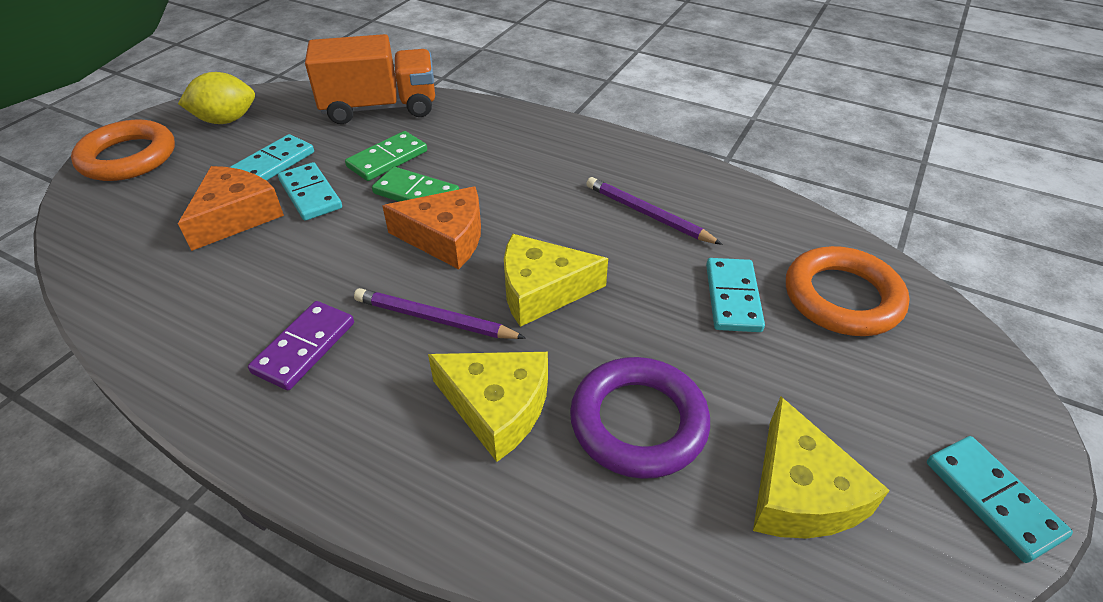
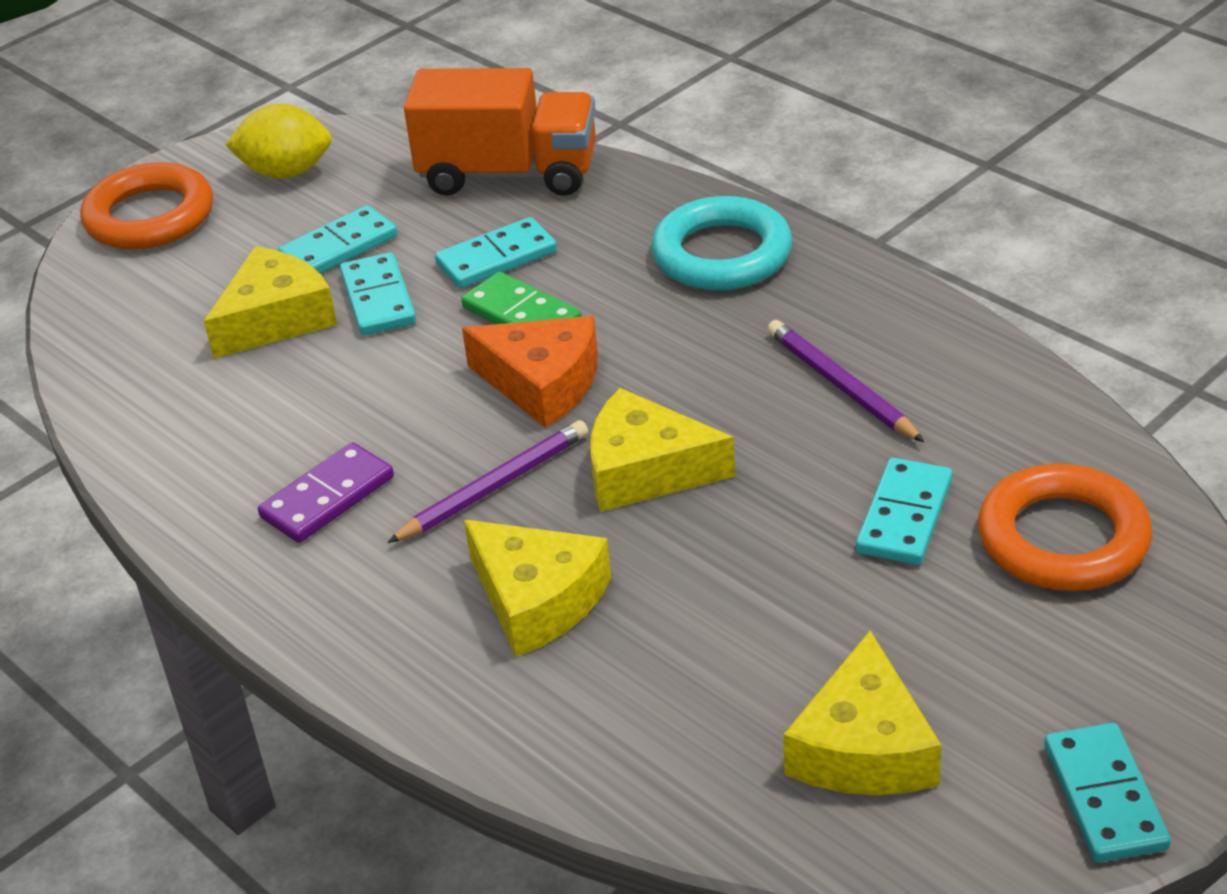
camera: 20 degrees right, 5 degrees down
orange cheese [178,166,284,251] -> yellow cheese [204,246,337,358]
green domino [345,131,427,181] -> turquoise domino [435,217,557,288]
purple pencil [354,288,526,339] -> purple pencil turned 105 degrees clockwise [387,420,588,543]
purple ring [570,357,710,479] -> none
none -> turquoise ring [651,196,793,290]

